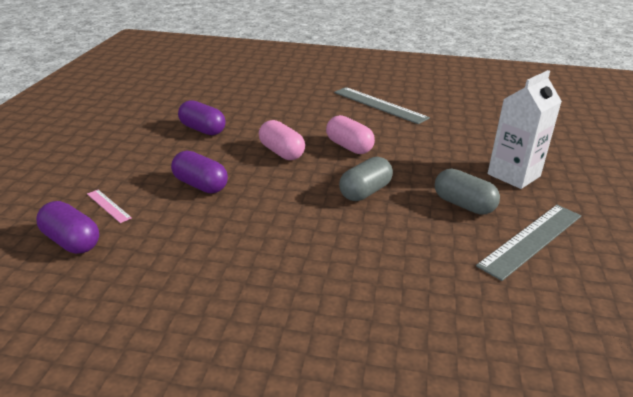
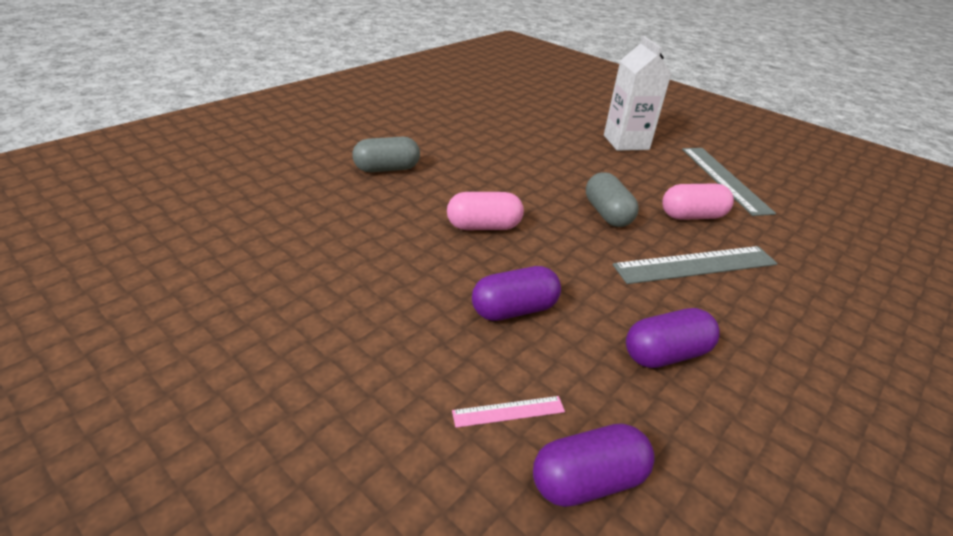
camera: 60 degrees left, 5 degrees up
purple capsule [178,100,225,135] -> purple capsule moved to [626,308,720,368]
pink capsule [326,115,375,154] -> pink capsule moved to [662,184,734,220]
grey ruler [334,87,430,124] -> grey ruler moved to [613,246,778,284]
grey capsule [435,169,500,215] -> grey capsule moved to [352,137,420,172]

